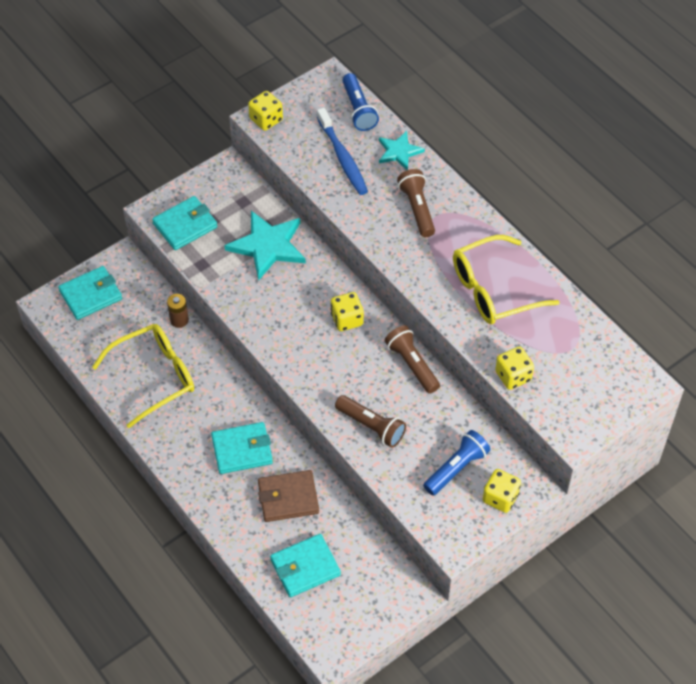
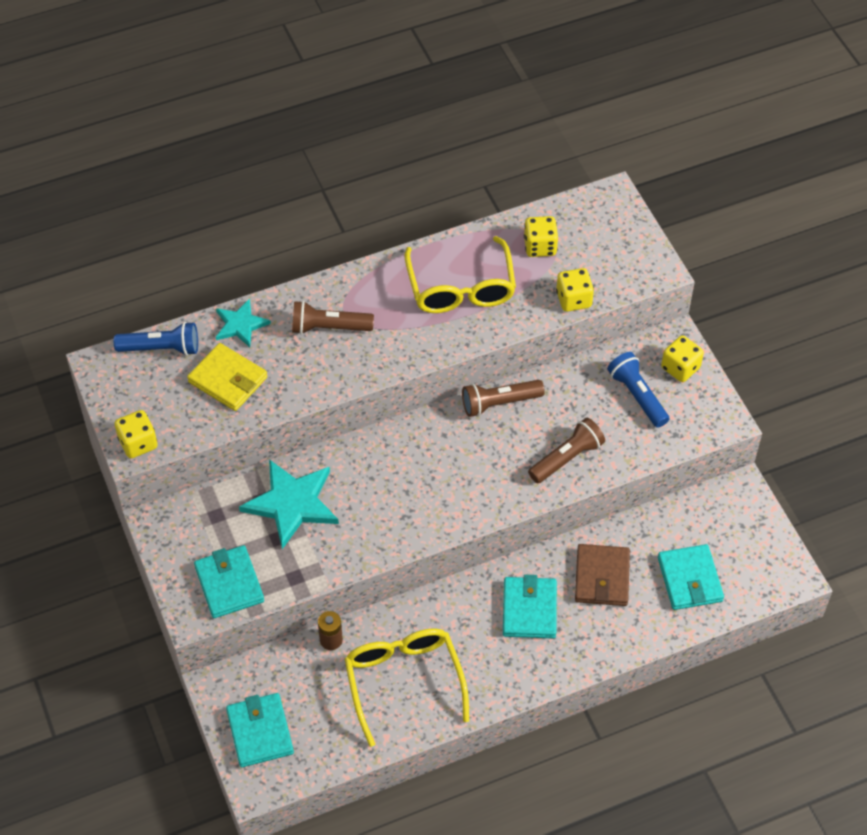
camera: 75 degrees left, 0 degrees up
blue toothbrush [317,108,368,195] -> yellow wallet [187,343,268,411]
yellow dice [331,292,364,331] -> yellow dice moved to [524,216,558,257]

